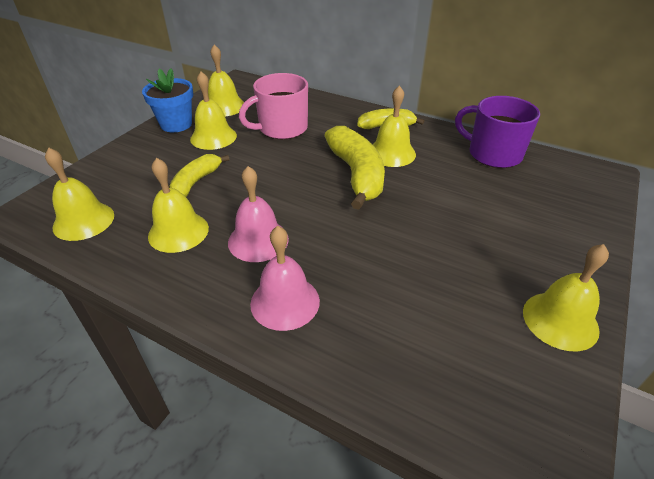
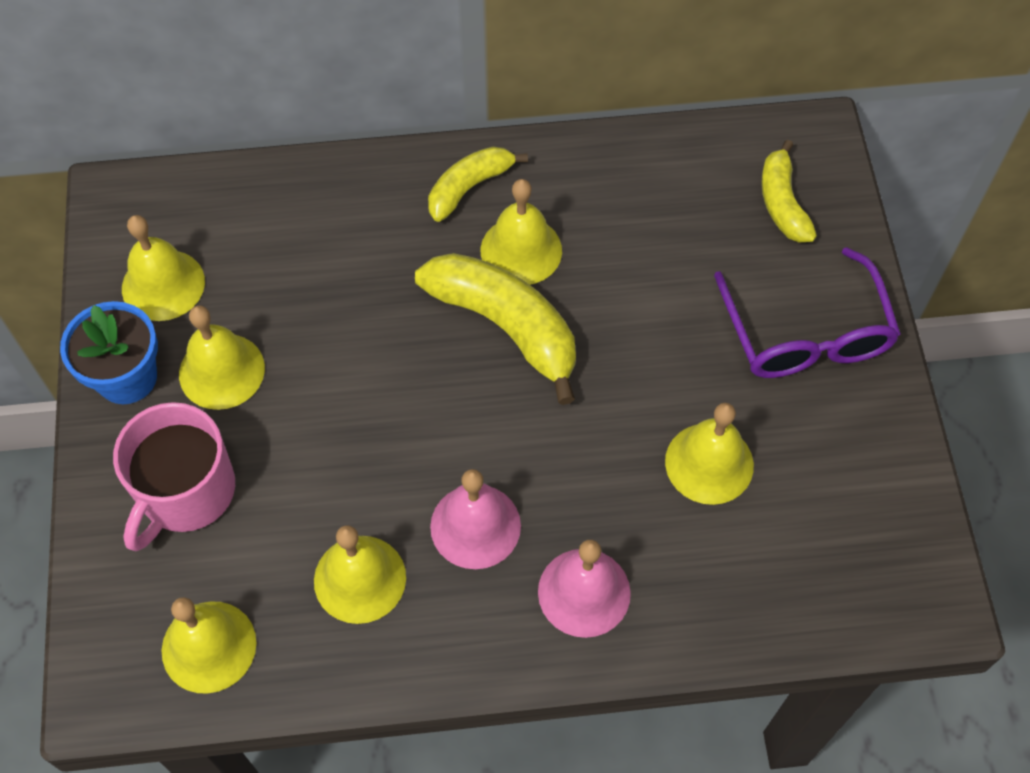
camera: 35 degrees left, 20 degrees up
yellow banana [170,154,230,197] -> yellow banana moved to [761,140,817,243]
pink mug [239,73,308,139] -> pink mug moved to [113,402,235,551]
purple mug [455,96,540,168] -> none
yellow bell [523,244,609,351] -> yellow bell moved to [665,403,754,505]
none -> purple glasses [714,247,901,378]

